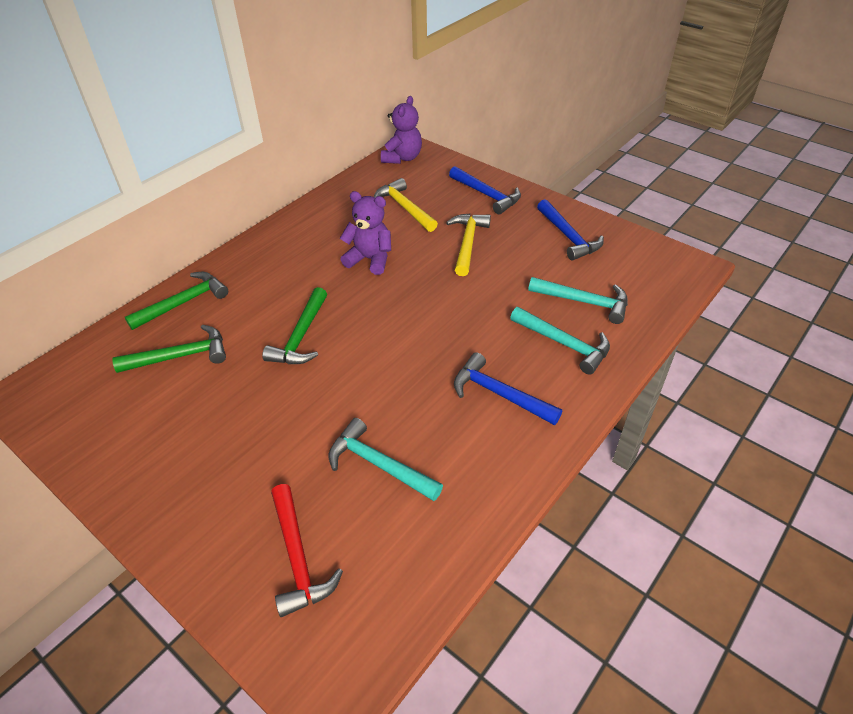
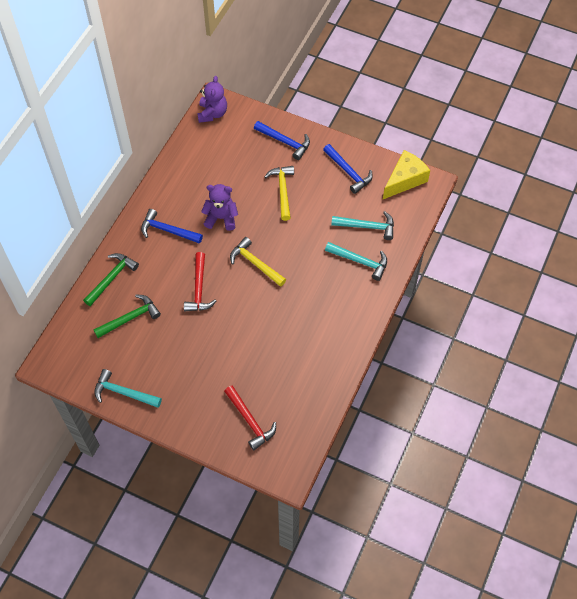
camera: 15 degrees left, 15 degrees up
green hammer [262,287,327,364] -> red hammer [184,252,216,311]
turquoise hammer [329,418,443,501] -> turquoise hammer moved to [94,369,162,408]
yellow hammer [374,178,438,232] -> yellow hammer moved to [230,237,286,287]
blue hammer [454,352,562,425] -> blue hammer moved to [141,209,203,244]
none -> yellow cheese [383,150,430,199]

